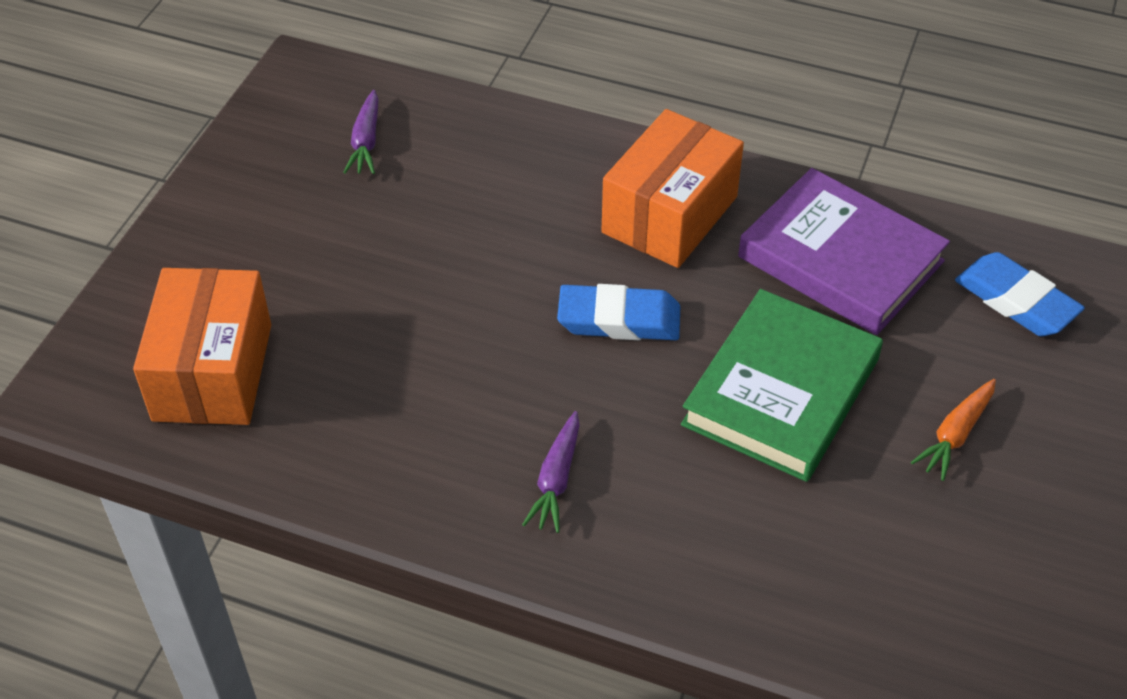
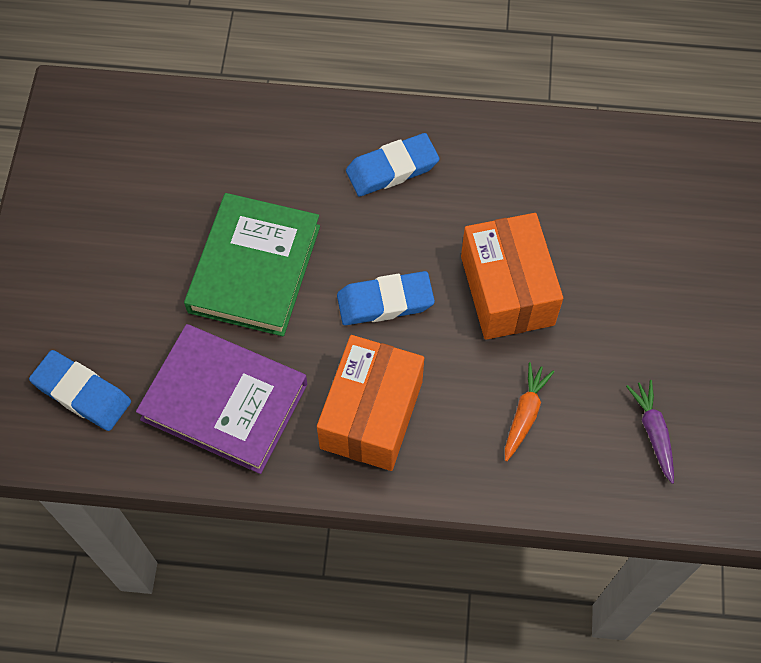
camera: 165 degrees right, 15 degrees up
orange box [133,268,271,425] -> orange box moved to [461,213,563,340]
purple carrot [522,411,580,533] -> blue eraser [346,133,439,197]
orange carrot [911,379,996,481] -> orange carrot moved to [505,362,554,461]

